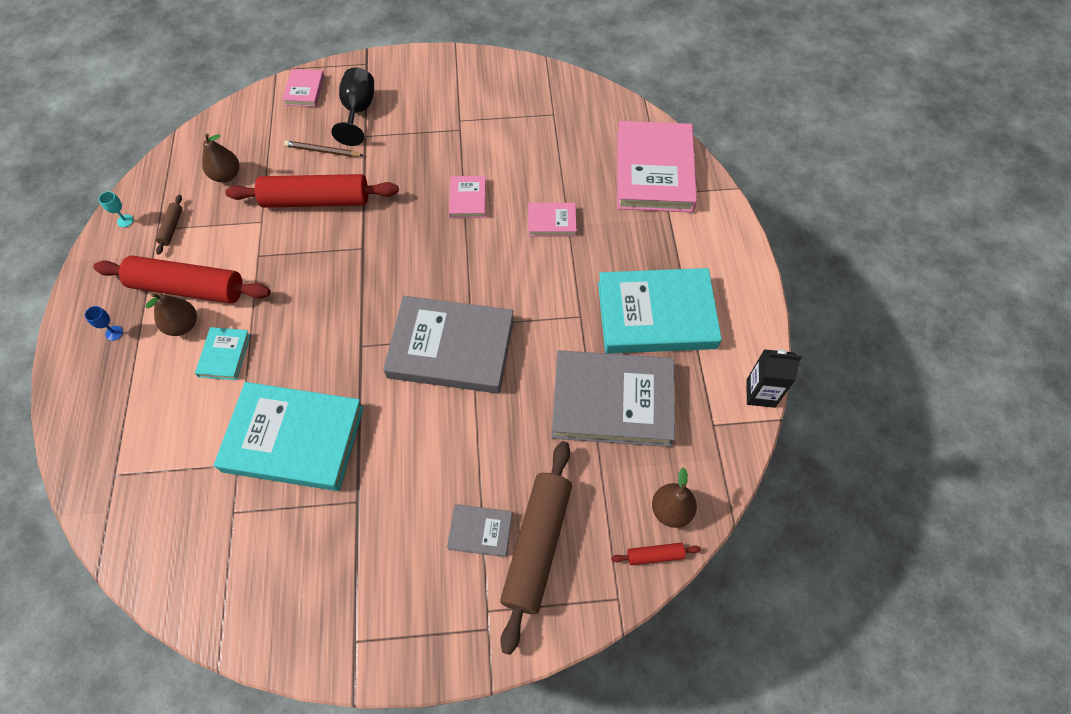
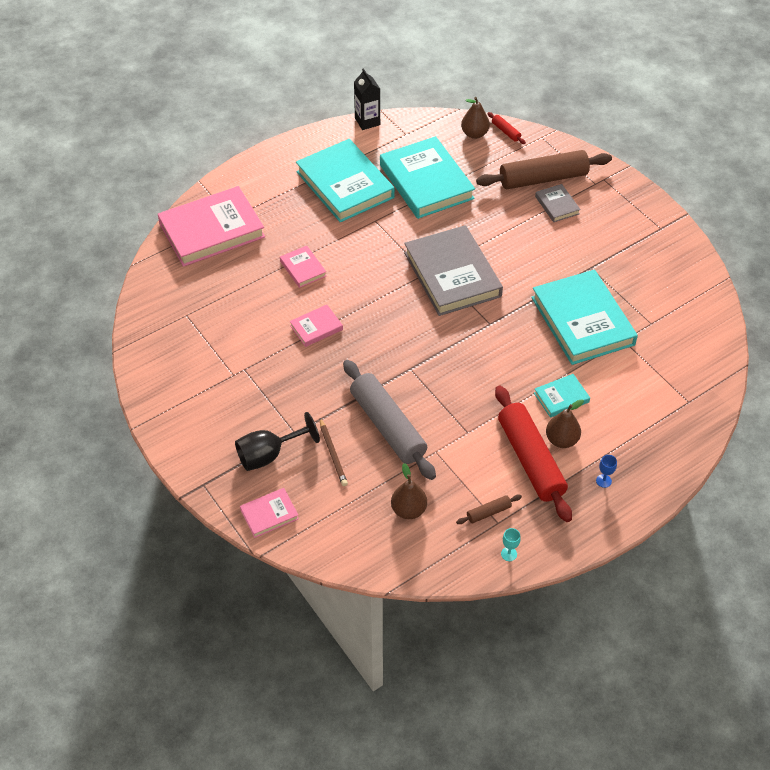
camera: 120 degrees left, 10 degrees down
red rolling pin [225,174,399,208] -> grey rolling pin [343,360,436,480]
grey book [551,350,675,447] -> turquoise book [380,136,475,219]

